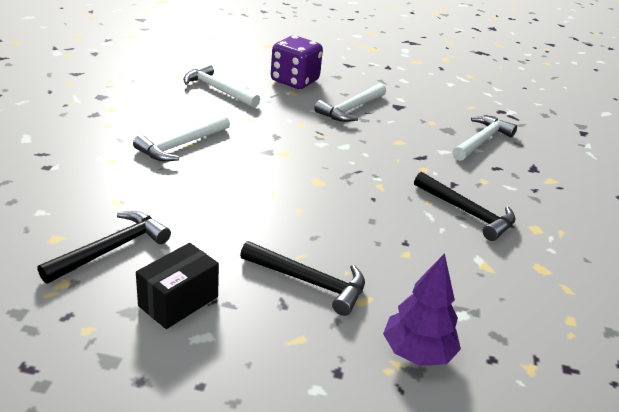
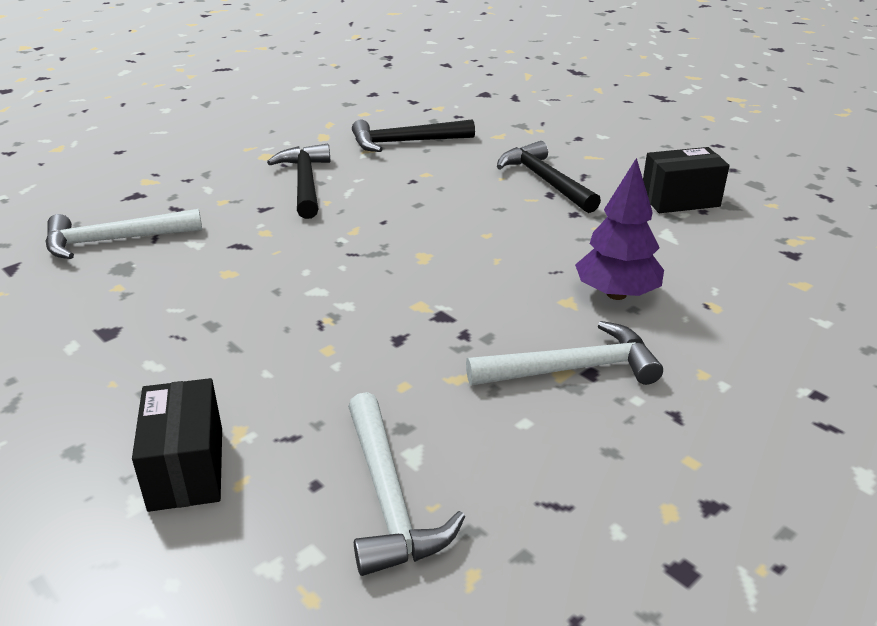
camera: 140 degrees left, 0 degrees up
black hammer [37,211,171,284] -> black hammer moved to [352,119,475,152]
purple dice [271,36,323,89] -> black box [132,378,222,512]
white hammer [314,83,386,122] -> none
purple tree [383,253,461,366] -> purple tree moved to [575,158,664,300]

